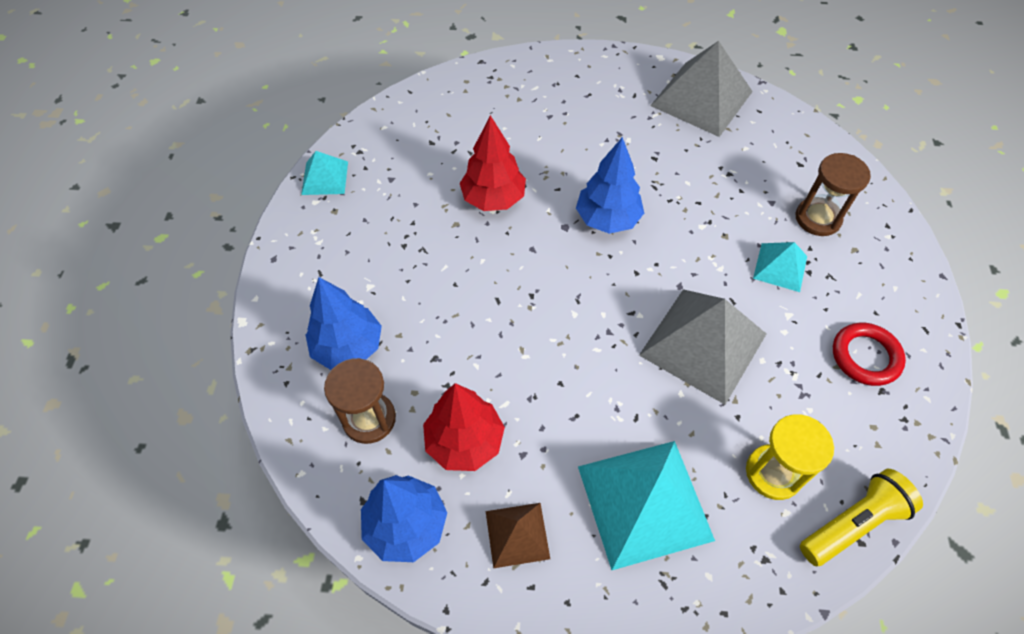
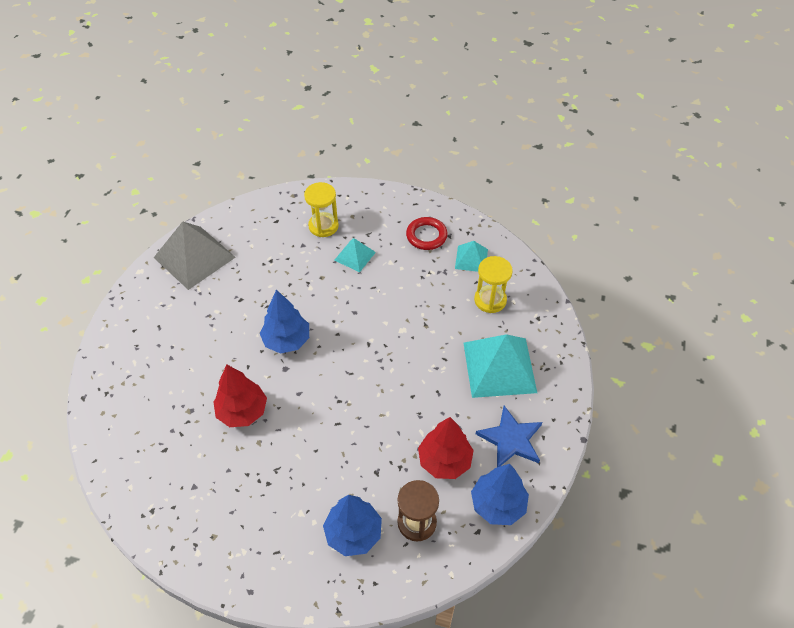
camera: 80 degrees left, 5 degrees down
turquoise pyramid [301,151,348,195] -> turquoise pyramid moved to [455,241,488,272]
brown pyramid [486,503,550,569] -> blue star [476,406,542,467]
grey pyramid [639,289,766,405] -> none
brown hourglass [796,153,871,236] -> yellow hourglass [304,182,339,237]
yellow flashlight [800,469,923,566] -> none

